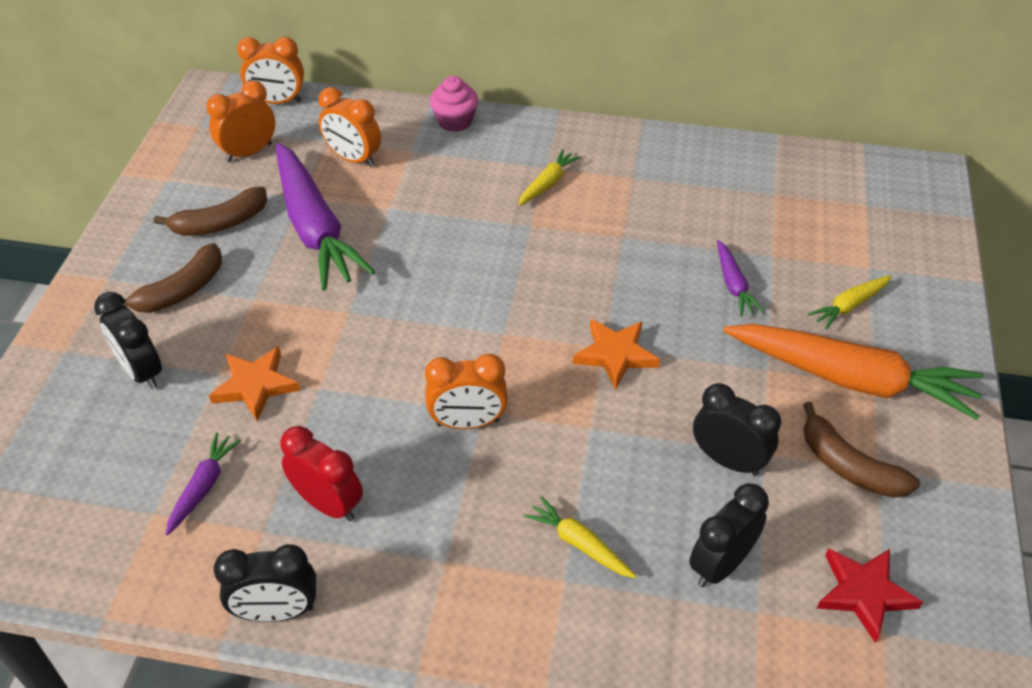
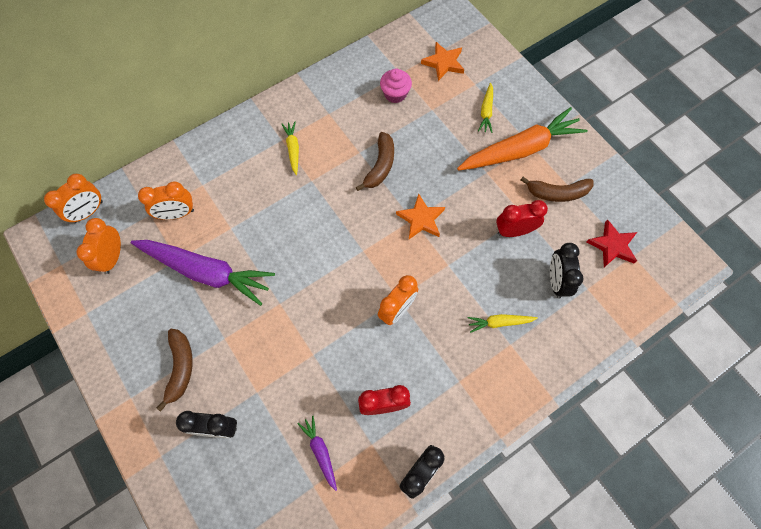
camera: 45 degrees left, 20 degrees up
brown banana [154,187,267,236] -> brown banana moved to [356,132,394,191]
orange star [209,346,300,421] -> orange star moved to [421,42,464,81]
pink cupcake [430,76,478,132] -> pink cupcake moved to [380,68,412,103]
black clock [693,383,781,476] -> red clock [496,200,548,237]
purple carrot [717,240,765,316] -> none

